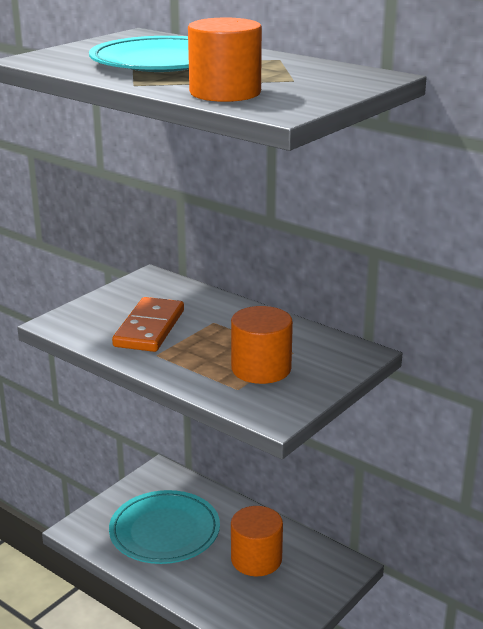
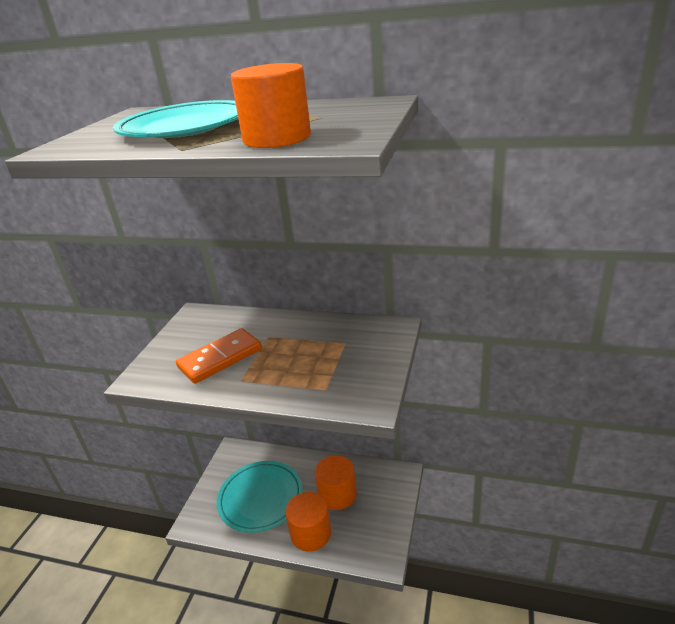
camera: 20 degrees left, 5 degrees up
orange domino [112,297,184,352] -> orange domino turned 60 degrees clockwise [176,328,262,384]
orange cylinder [231,306,293,384] -> orange cylinder moved to [285,492,331,552]

